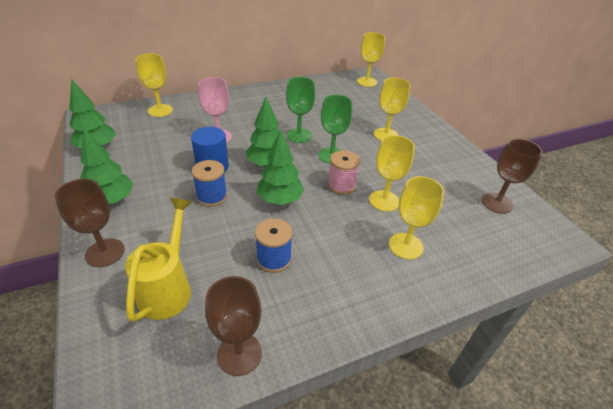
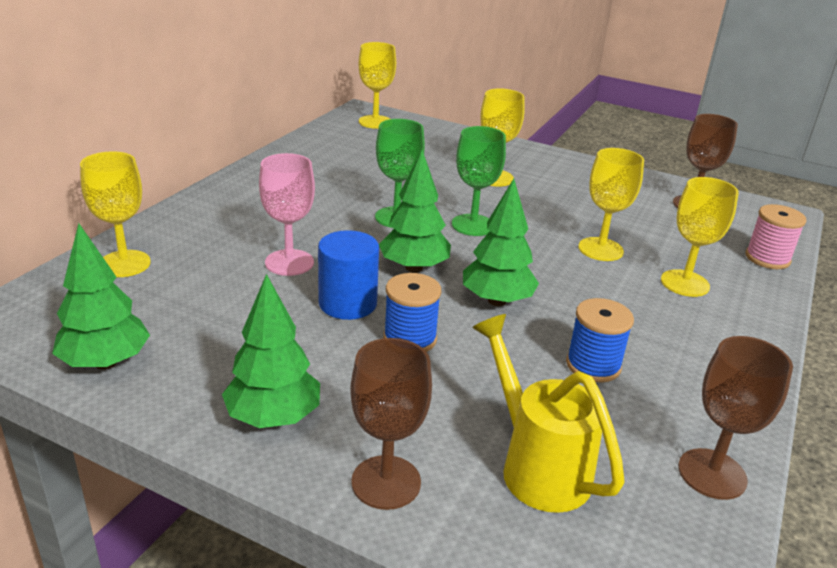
camera: 40 degrees left, 10 degrees down
pink spool [327,150,360,195] -> pink spool moved to [745,204,807,269]

